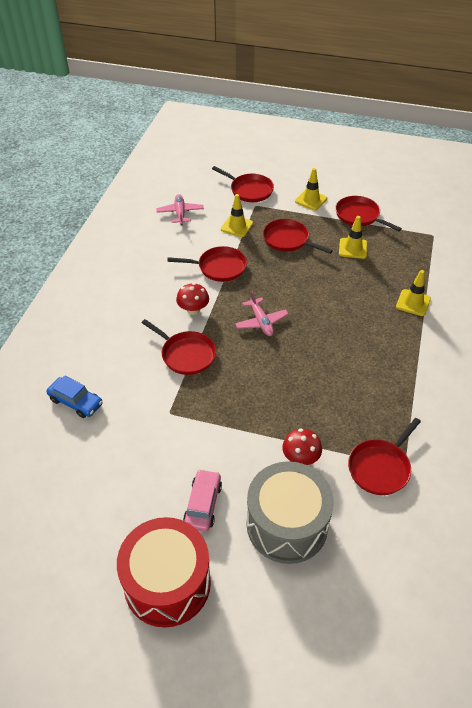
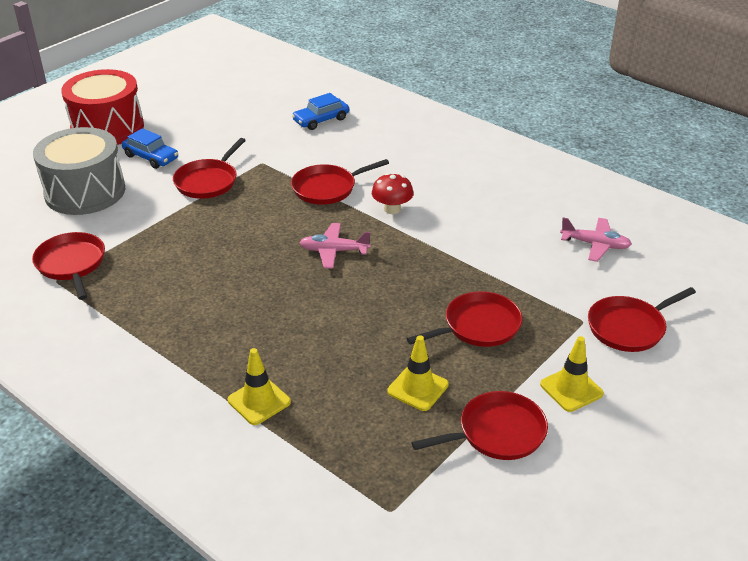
camera: 115 degrees right, 10 degrees down
red pan [167,246,247,282] -> red pan moved to [173,138,246,199]
pink car [183,469,222,532] -> blue car [122,128,178,169]
yellow traffic cone [221,194,253,237] -> none
red mushroom [282,428,322,465] -> none

